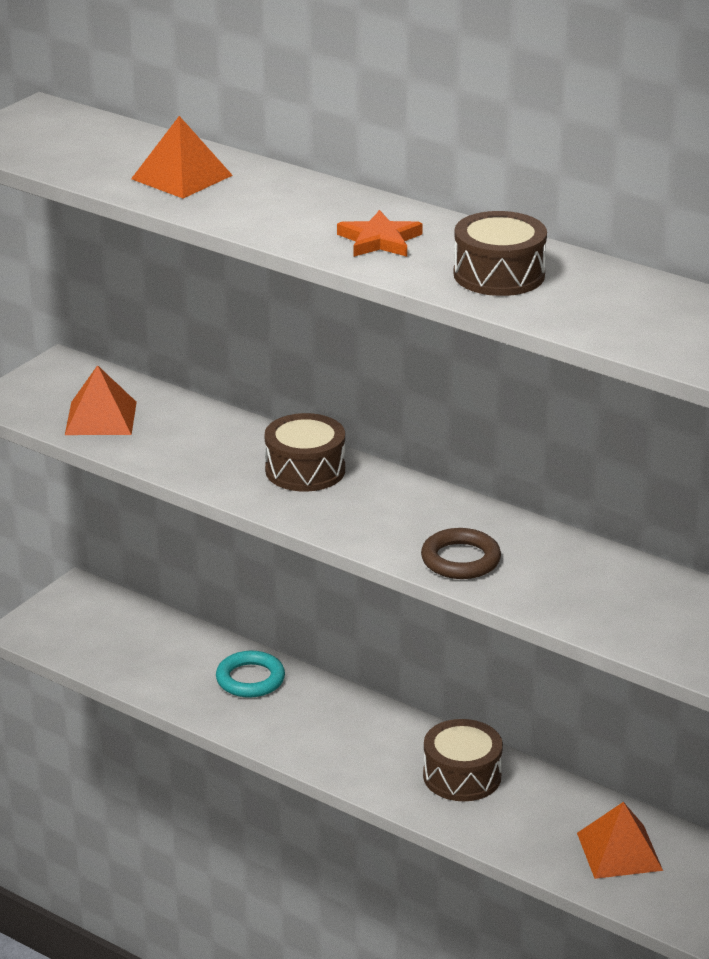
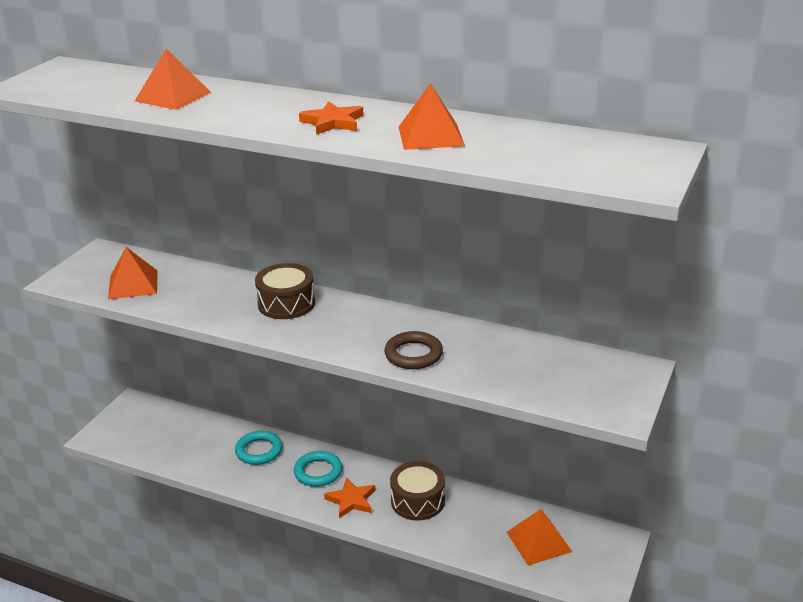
camera: 10 degrees left, 0 degrees up
brown drum [454,211,547,296] -> orange pyramid [399,83,465,150]
none -> turquoise ring [294,451,342,487]
none -> orange star [324,478,376,519]

